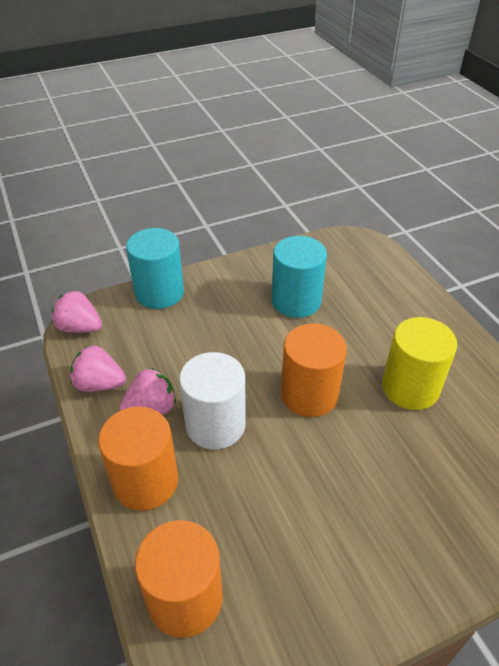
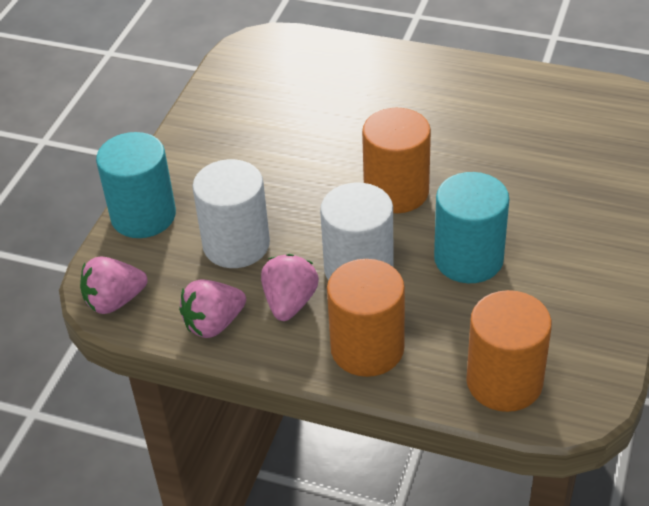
camera: 45 degrees left, 0 degrees up
turquoise cylinder [272,236,327,318] -> turquoise cylinder moved to [434,172,509,283]
yellow cylinder [382,317,457,410] -> none
none -> white cylinder [192,159,270,268]

